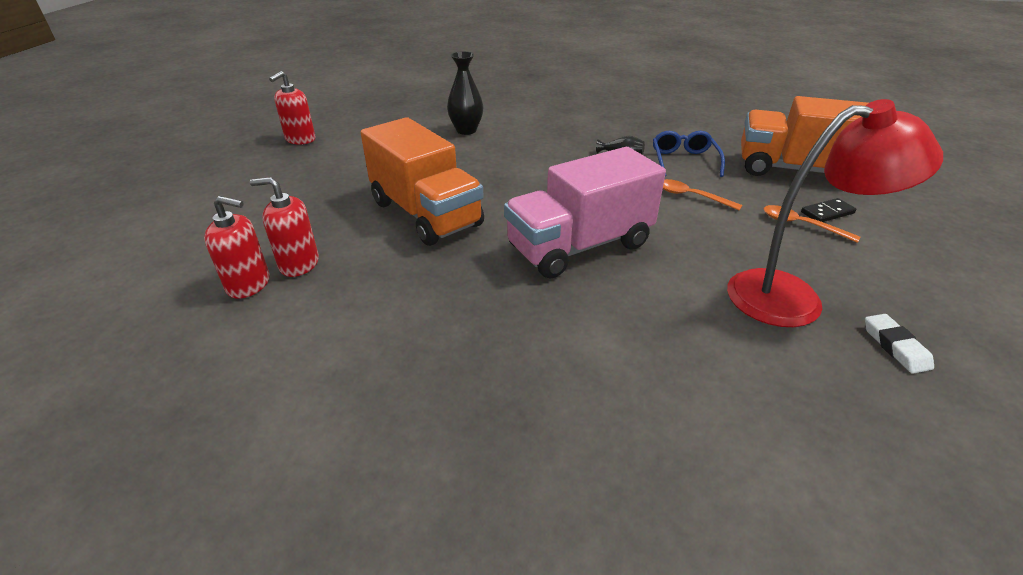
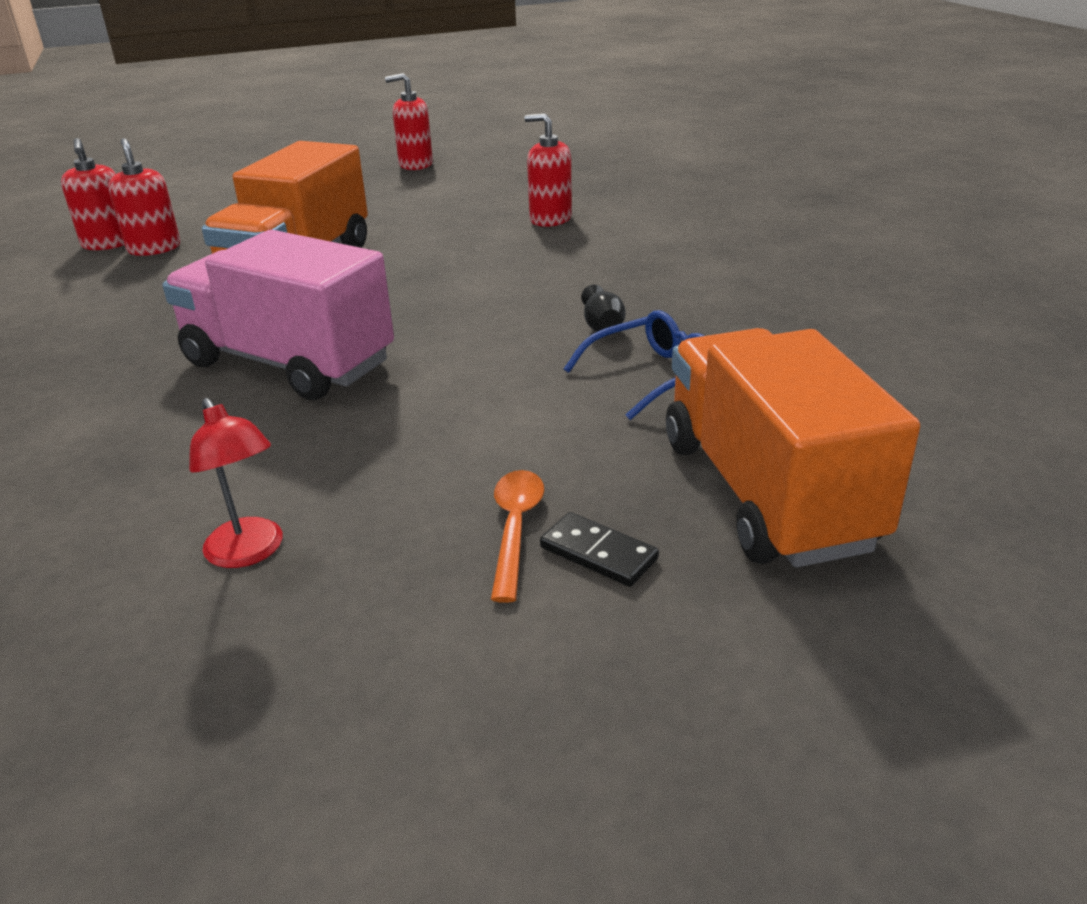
camera: 60 degrees right, 5 degrees down
black vase [447,51,483,135] -> red soap dispenser [524,114,572,227]
orange spoon [663,179,742,210] -> none
red lamp [727,99,943,327] -> red lamp [189,398,283,568], size x0.49
white eraser [865,314,934,374] -> none

